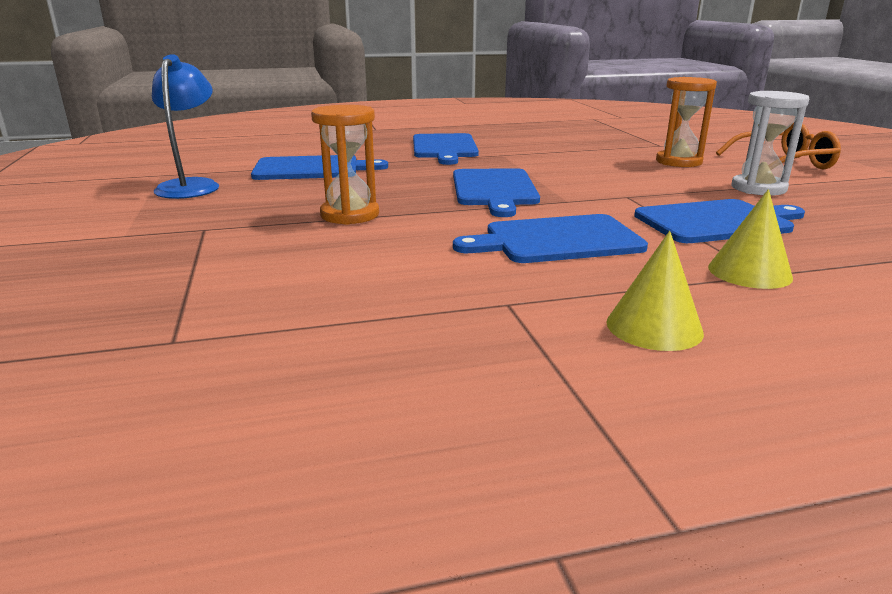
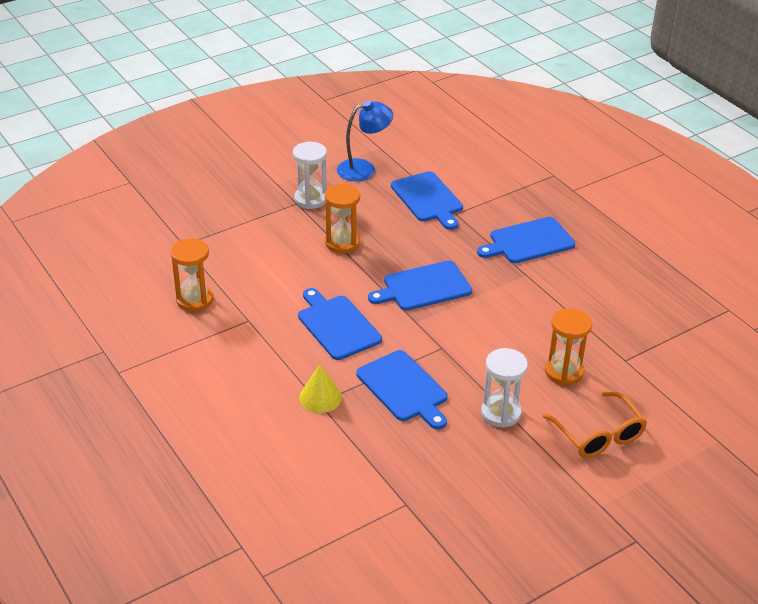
camera: 70 degrees right, 15 degrees up
yellow cone [606,231,704,351] -> none
none -> orange hourglass [171,238,213,312]
none -> white hourglass [293,142,327,209]

